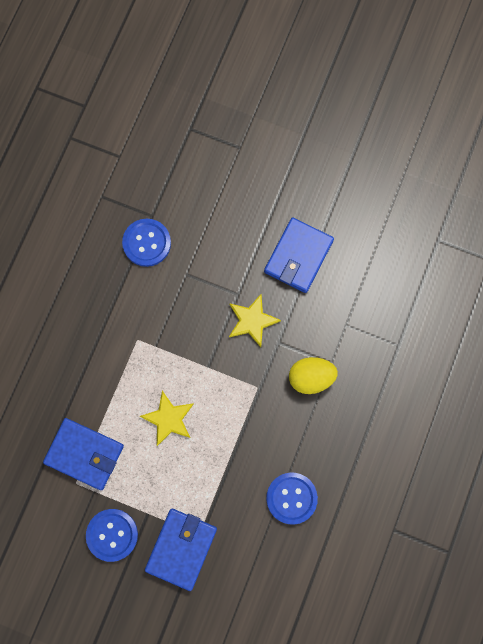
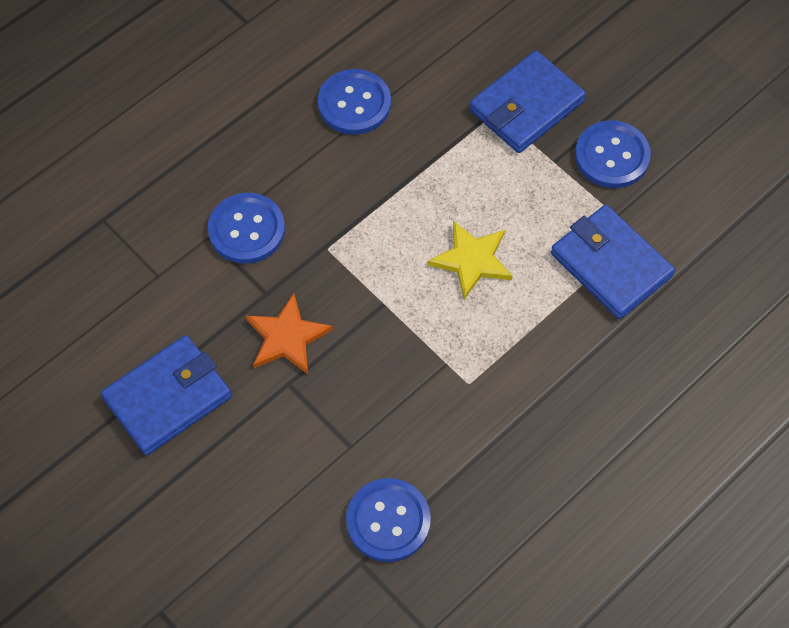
camera: 155 degrees left, 15 degrees down
yellow star [229,294,281,347] -> orange star [246,293,333,374]
yellow egg [289,357,338,394] -> blue button [208,193,285,264]

